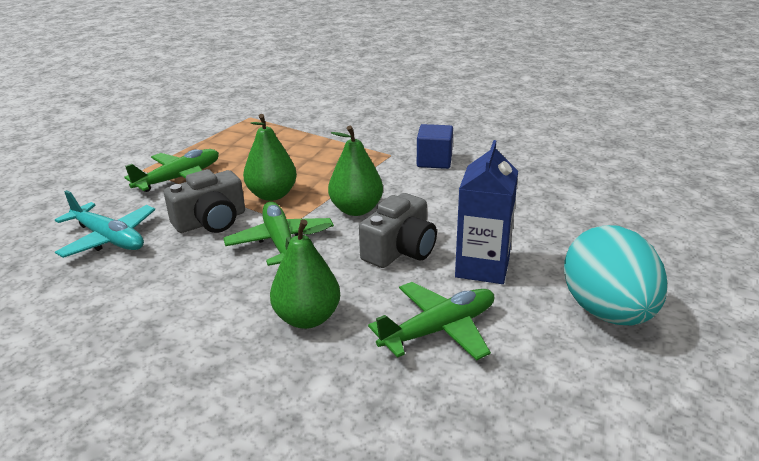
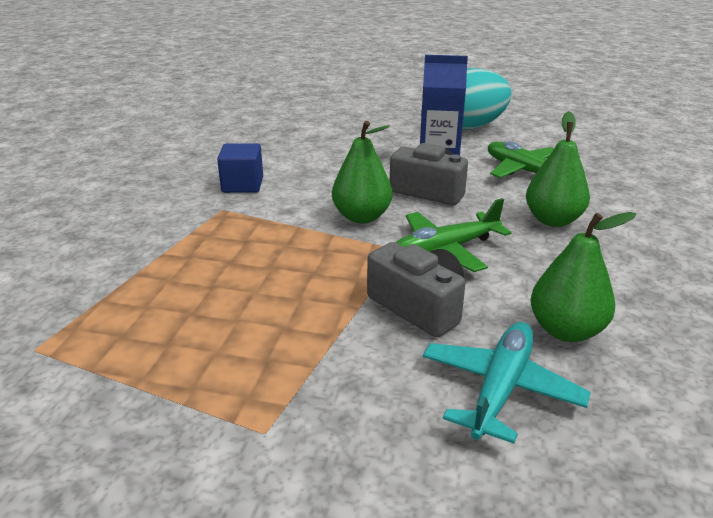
camera: 100 degrees left, 0 degrees up
green plane [125,149,219,192] -> none
green pear [243,114,297,201] -> green pear moved to [531,212,636,342]

